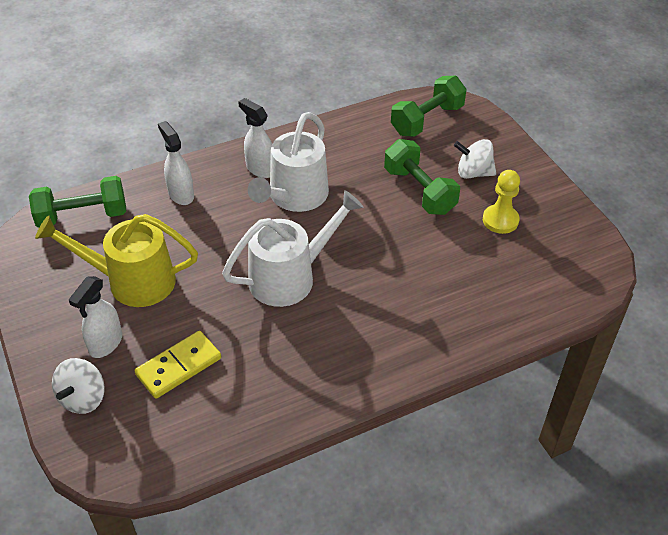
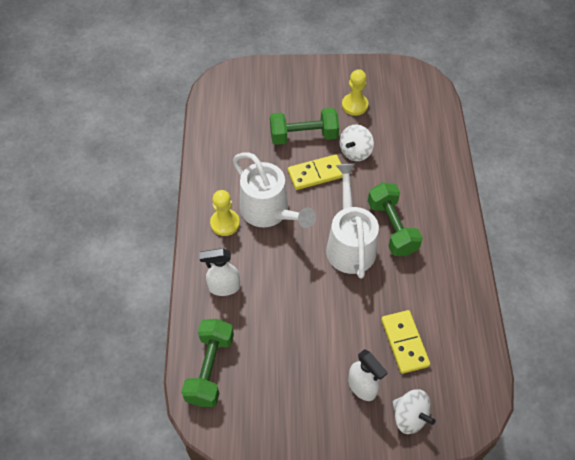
camera: 65 degrees left, 10 degrees up
yellow watering can [35,214,198,307] -> none
white spray bottle [238,98,272,178] -> yellow pawn [210,190,240,236]
green dumbbell [391,76,467,137] -> green dumbbell moved to [368,182,423,256]
white spinning top [454,139,496,179] -> white spinning top moved to [340,124,374,161]
none -> yellow domino [288,154,343,190]

